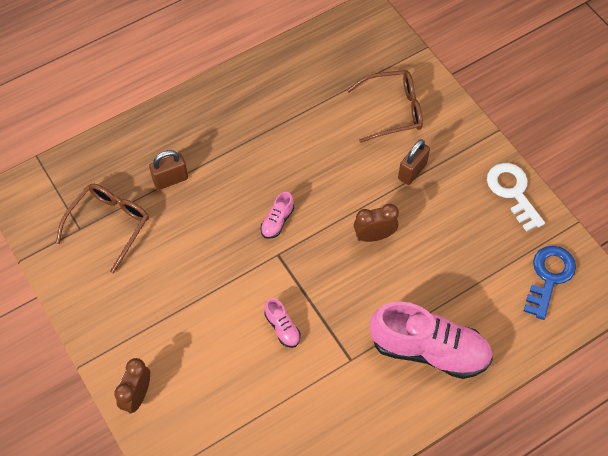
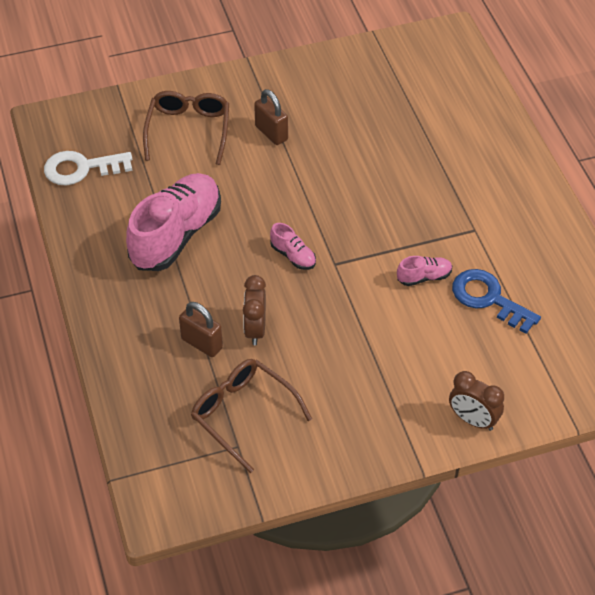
camera: 75 degrees left, 10 degrees down
brown padlock [149,150,188,190] -> brown padlock turned 45 degrees counterclockwise [179,302,223,357]
brown clock [354,204,399,242] -> brown clock moved to [243,275,266,345]
pink shoe [370,302,493,379] -> pink shoe moved to [126,173,221,271]
white key [487,163,545,232] -> white key moved to [44,151,132,185]
blue key [524,246,576,320] -> blue key moved to [452,269,541,334]

